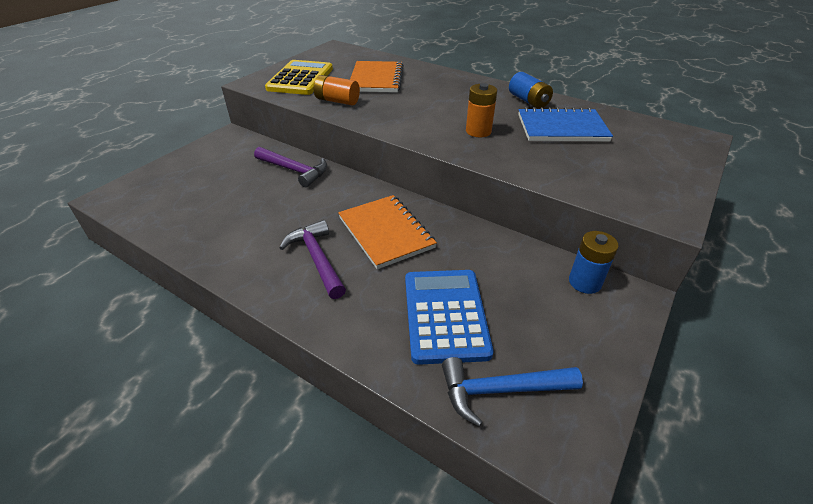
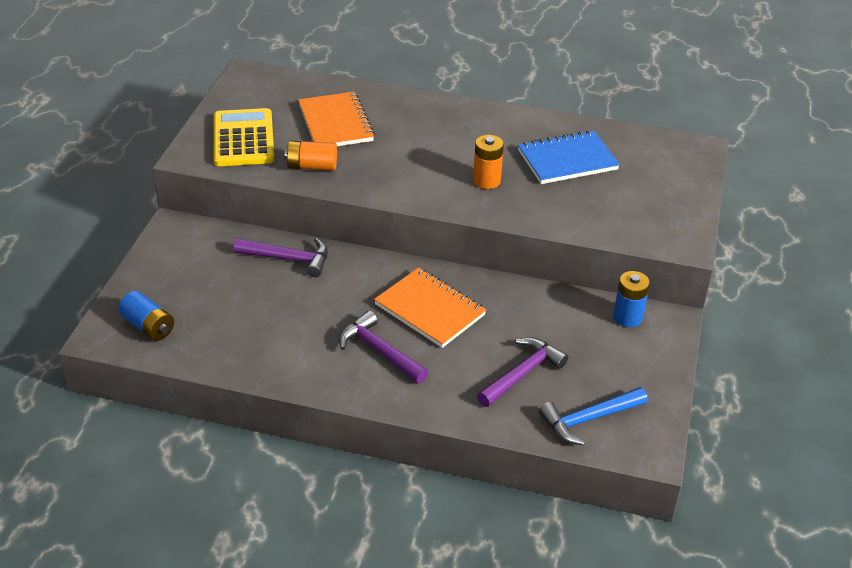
camera: 20 degrees left, 0 degrees up
blue calculator [405,270,493,365] -> purple hammer [477,337,568,407]
blue battery [509,72,553,109] -> blue battery moved to [118,291,174,341]

